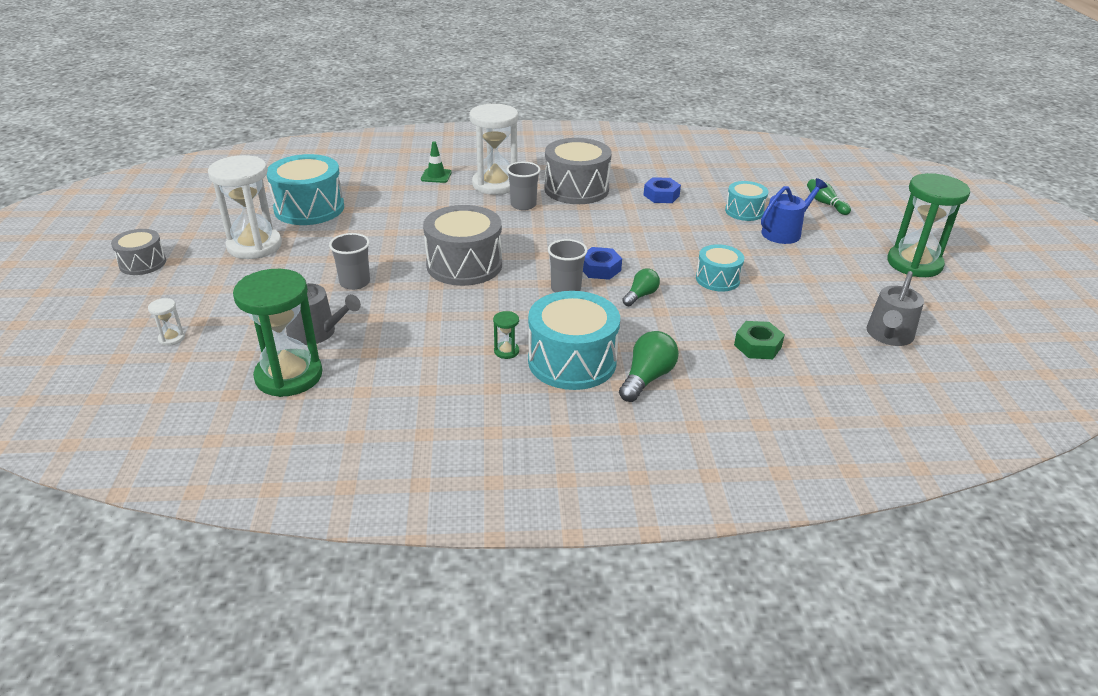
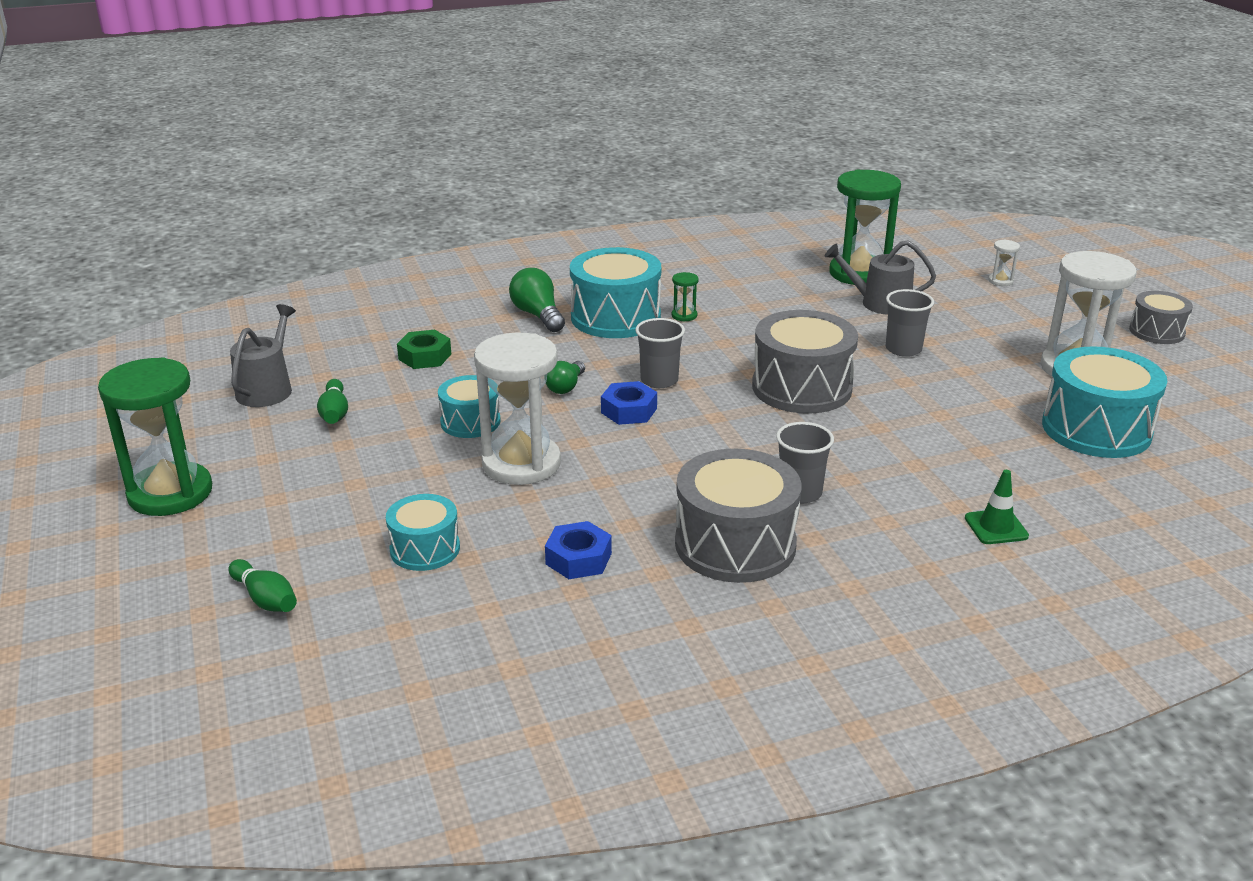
camera: 165 degrees right, 5 degrees down
white hourglass [469,103,518,195] -> white hourglass moved to [474,332,561,485]
green light bulb [619,331,679,402] -> green light bulb turned 135 degrees clockwise [509,268,565,332]
blue watering can [761,178,827,244] -> none
none -> green bowling pin [317,379,348,424]

